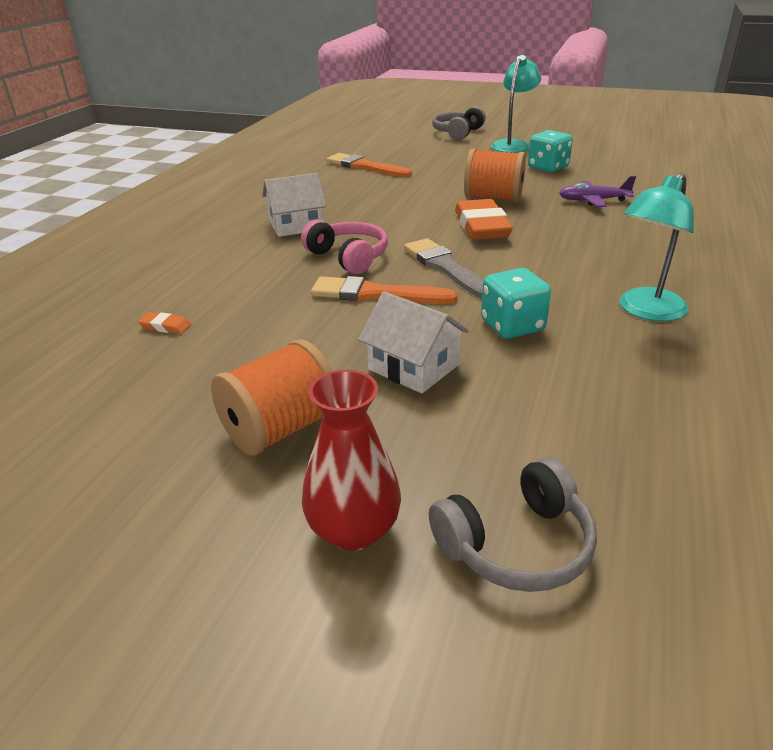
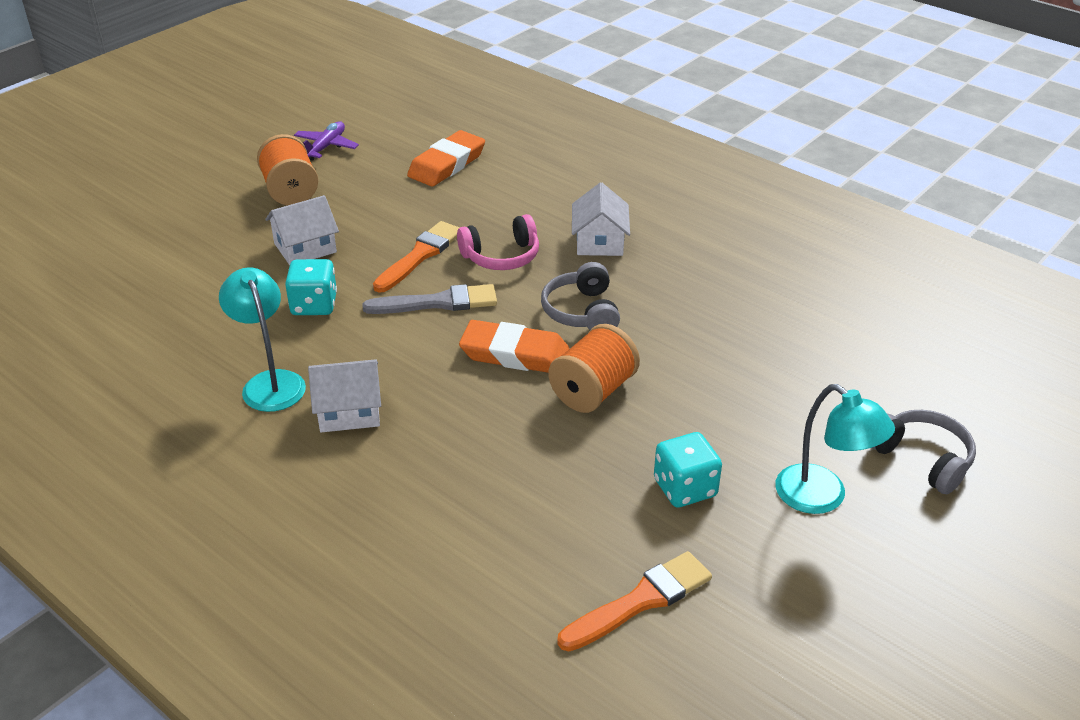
camera: 110 degrees right, 5 degrees up
orange eraser [138,312,191,334] -> orange eraser [407,130,485,186], size x2.39
red vase [302,370,401,551] -> none
orange brush [326,153,412,177] -> orange brush moved to [557,551,712,651]
grey headphones [429,457,597,592] -> grey headphones moved to [541,262,620,330]
purple plane [559,176,636,207] -> purple plane moved to [294,121,359,161]
none -> white house [308,359,381,433]

